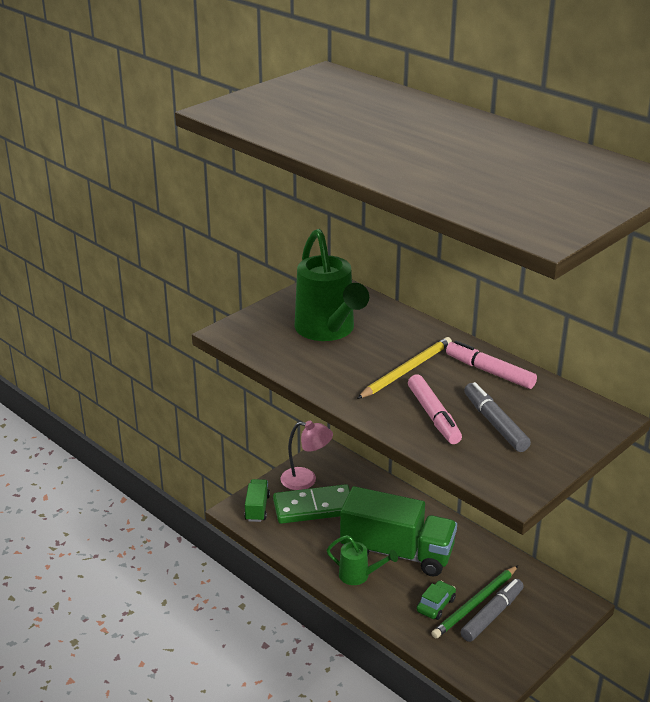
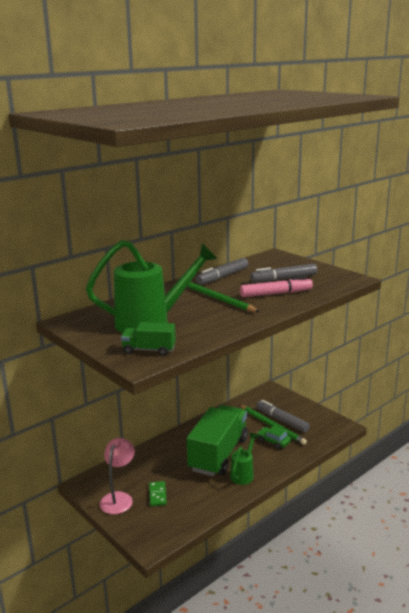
camera: 85 degrees left, 10 degrees down
green truck [244,479,270,522] -> green truck moved to [121,322,176,356]
green domino [273,484,350,524] -> green domino [149,481,167,506], size x0.48
yellow pencil [357,337,452,399] -> green pencil [187,282,259,312]
pink marker [446,340,537,389] -> grey marker [196,258,248,285]

